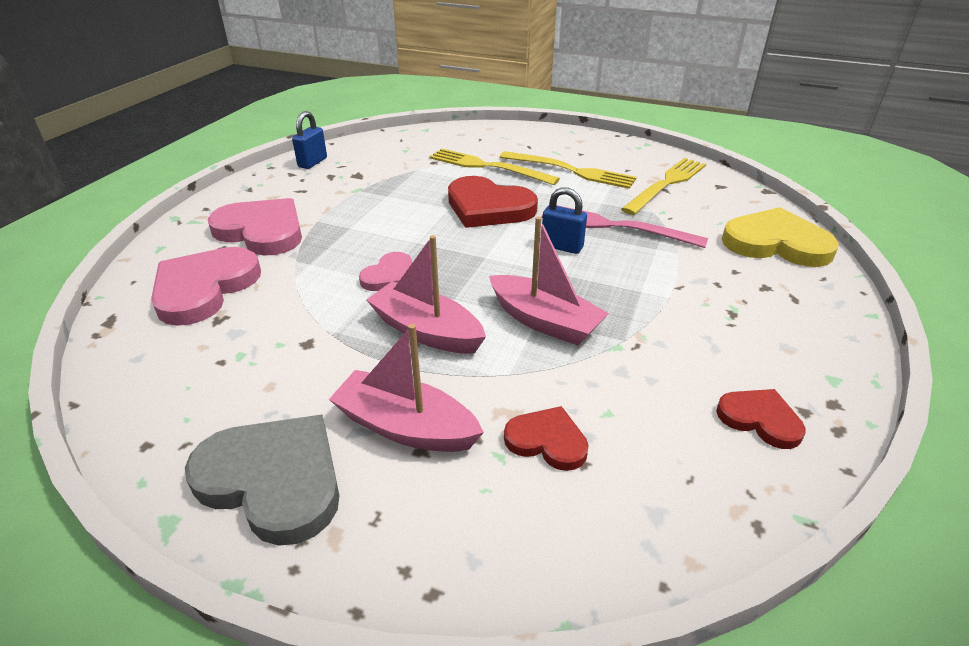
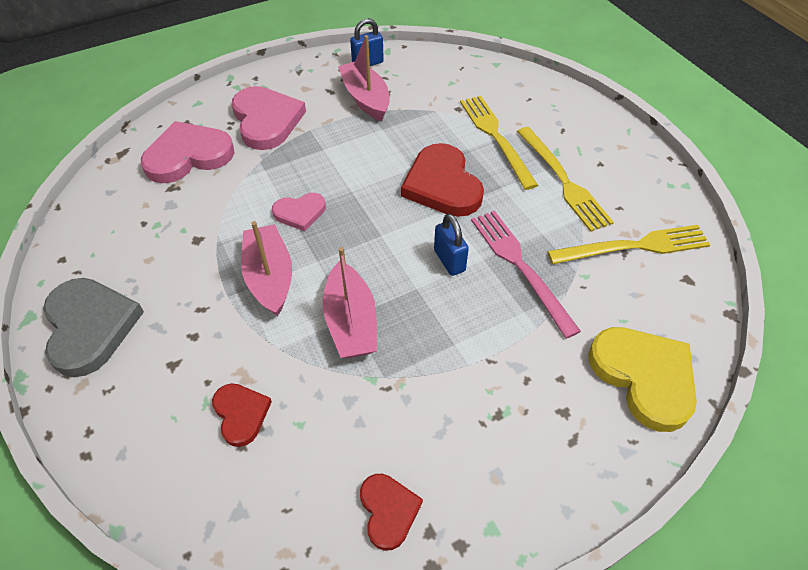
camera: 40 degrees right, 15 degrees up
pink boat [329,324,484,452] -> pink boat moved to [338,35,389,121]

